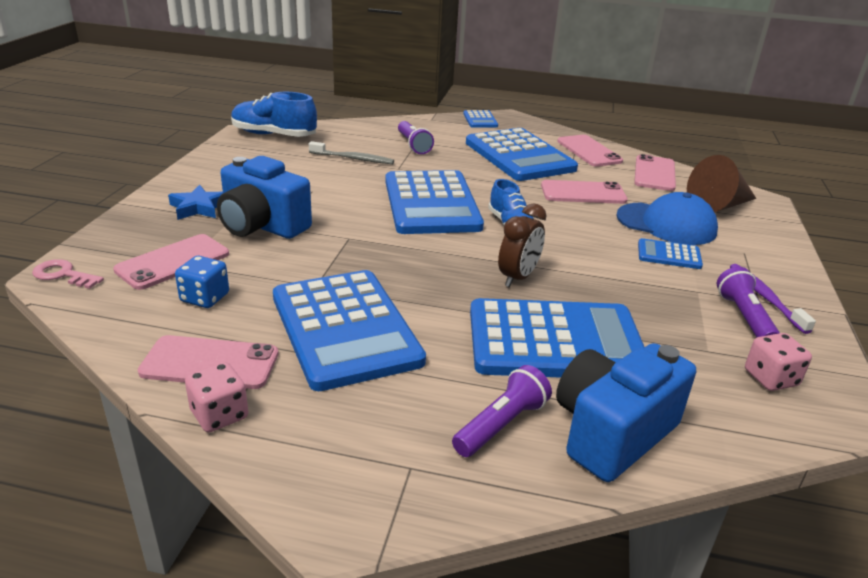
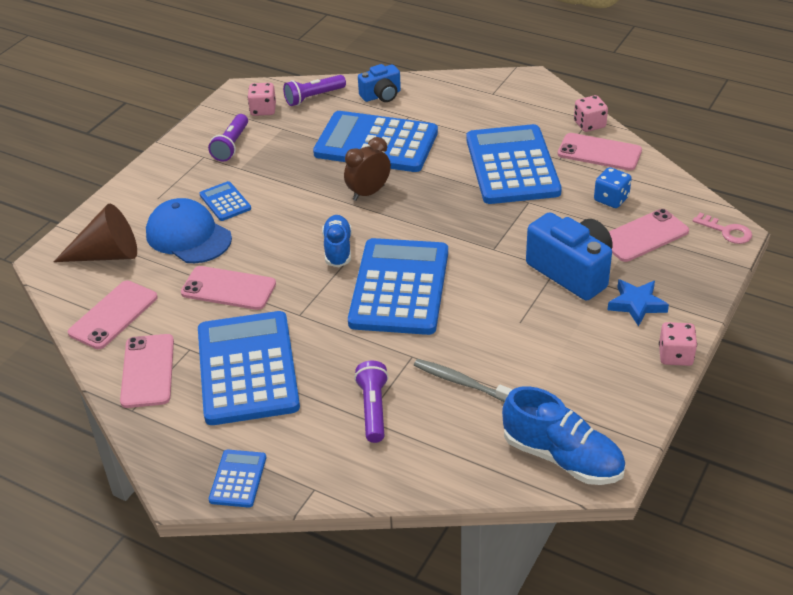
camera: 160 degrees left, 10 degrees up
purple flashlight [452,365,552,457] -> purple flashlight moved to [283,75,346,106]
blue camera [556,343,696,482] -> blue camera [358,64,401,102], size x0.58
blue calculator [638,238,703,269] -> blue calculator turned 150 degrees counterclockwise [199,181,251,221]
purple toothbrush [730,264,816,334] -> none
none -> pink dice [659,322,697,366]

